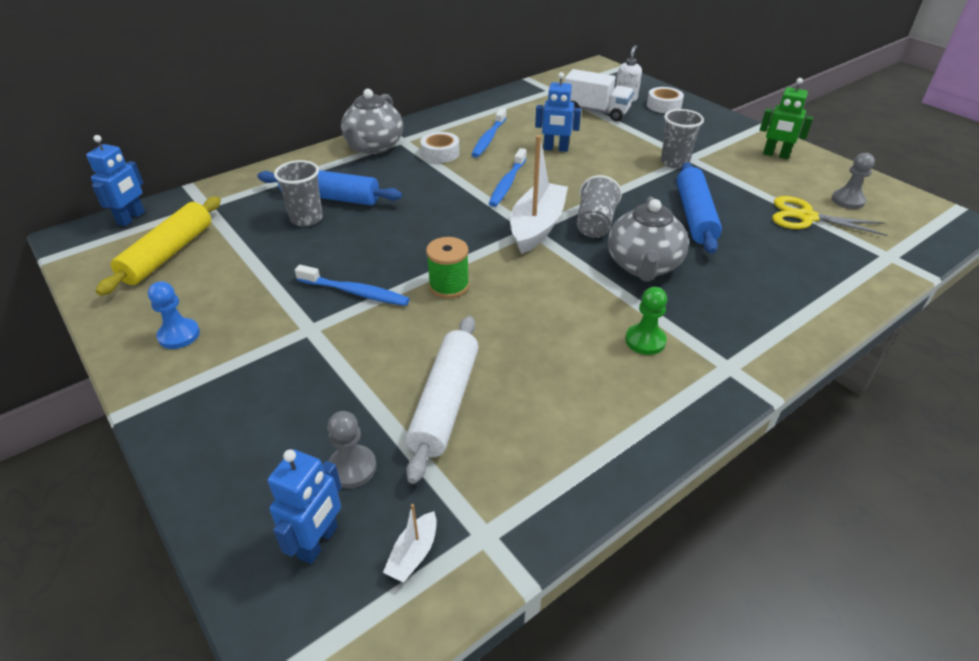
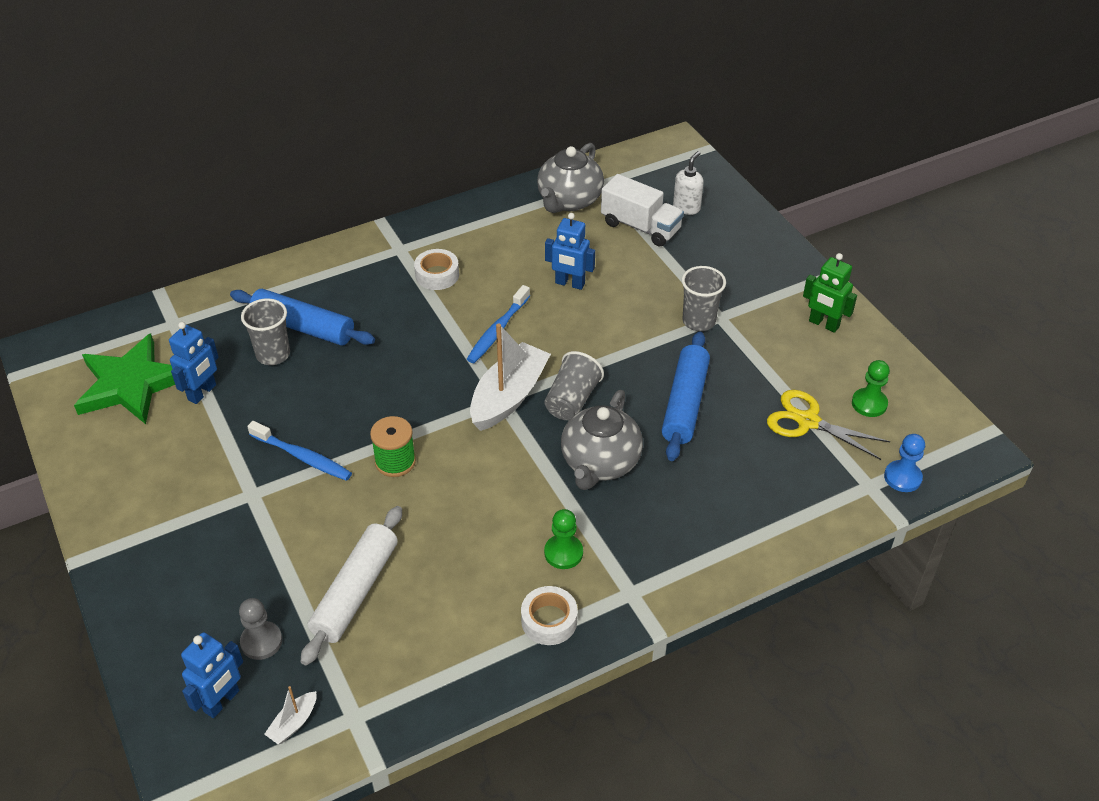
camera: 10 degrees right, 5 degrees up
blue robot [86,135,145,226] -> blue robot moved to [169,322,219,404]
yellow rolling pin [95,197,221,295] -> green star [74,333,175,424]
blue pawn [148,281,200,349] -> blue pawn moved to [884,434,925,492]
grey teapot [341,89,403,154] -> grey teapot moved to [537,143,604,213]
blue toothbrush [471,108,507,157] -> none
white tape [647,87,684,113] -> white tape moved to [521,586,578,645]
grey pawn [832,153,875,209] -> green pawn [852,360,890,417]

